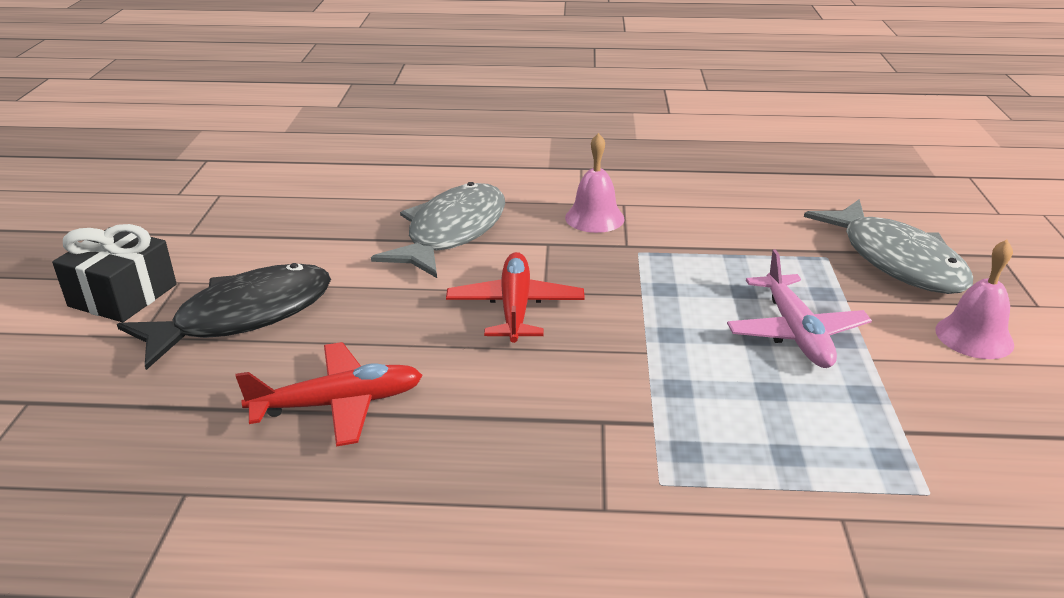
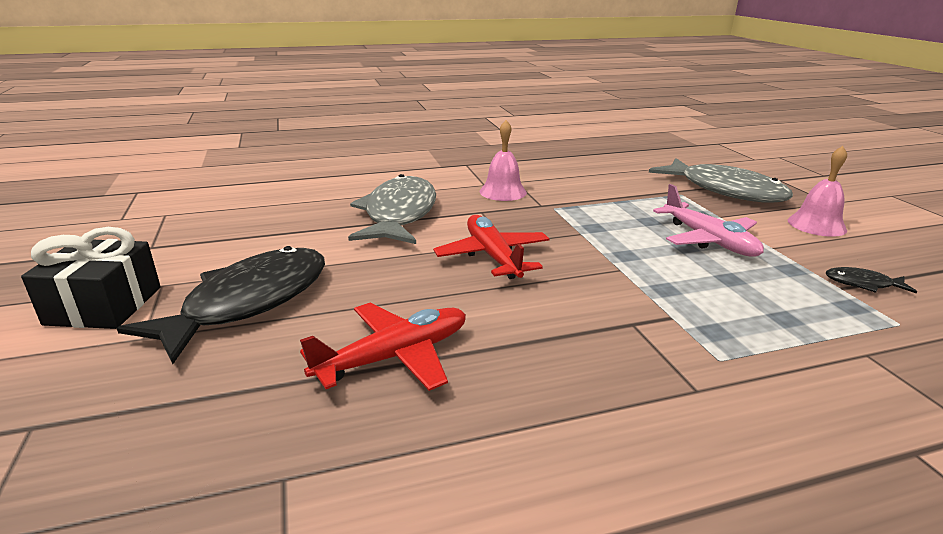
camera: 20 degrees left, 5 degrees down
none -> black fish [826,267,917,294]

